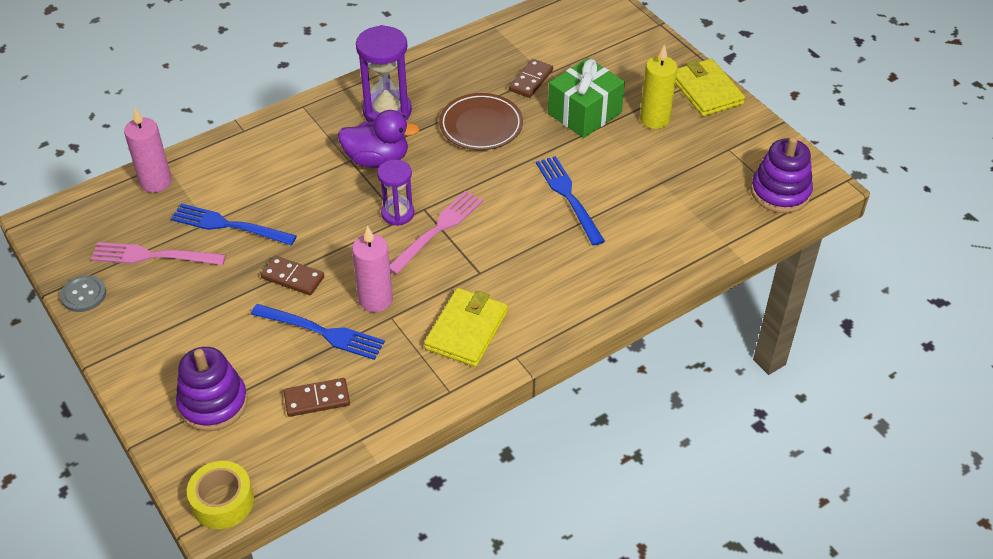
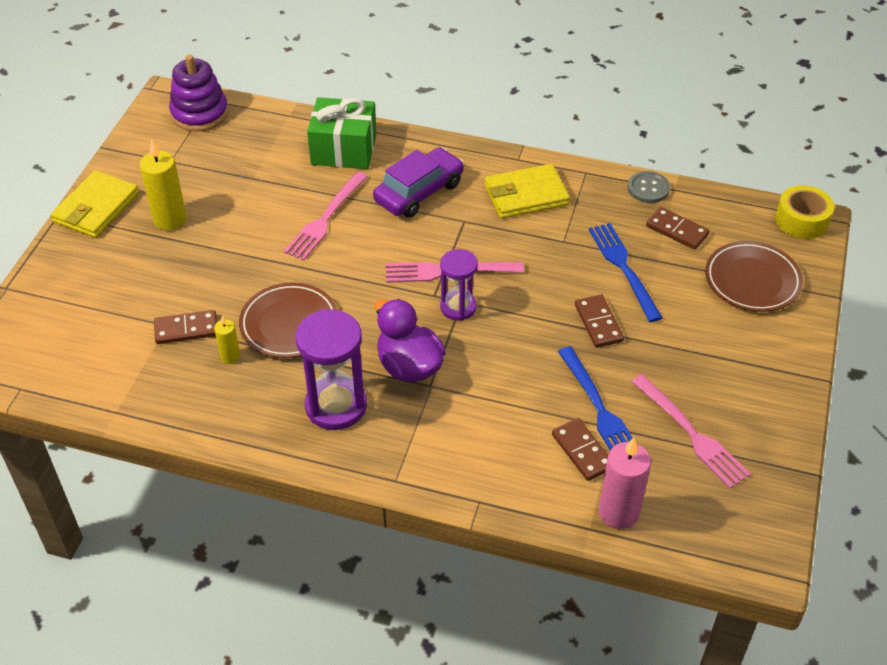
camera: 130 degrees left, 0 degrees up
grey button [60,275,106,312] -> grey button moved to [627,171,670,203]
purple stacking toy [176,347,248,431] -> brown plate [705,241,803,312]
pink candle [352,226,393,312] -> none
blue fork [536,156,605,246] -> pink fork [284,171,368,261]
green gift [548,58,625,138] -> green gift moved to [307,97,376,169]
none -> yellow candle [214,316,240,364]
none -> purple car [373,147,464,218]
none -> brown domino [552,418,608,481]

